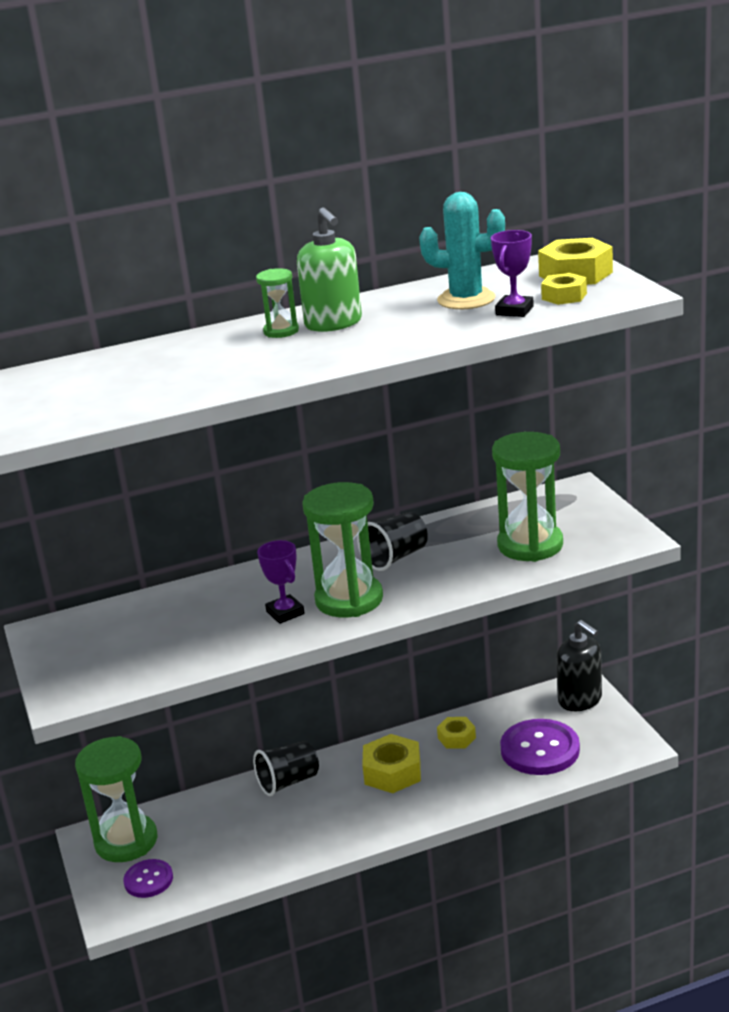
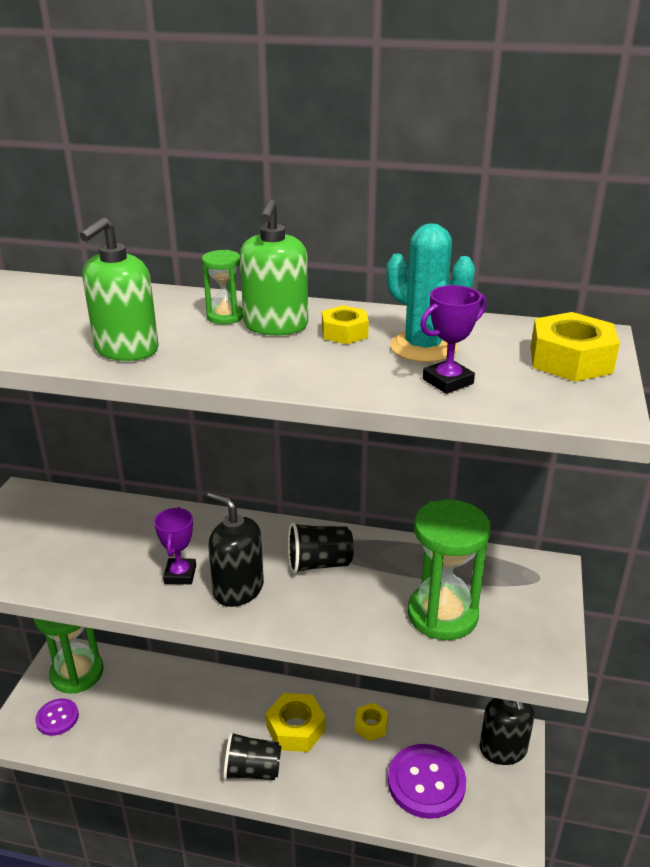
camera: 30 degrees right, 5 degrees up
black cup [253,741,319,796] -> black cup moved to [223,731,281,780]
green hourglass [302,482,383,617] -> black soap dispenser [207,492,264,607]
yellow nut [541,273,587,305] -> yellow nut moved to [322,305,369,344]
none -> green soap dispenser [79,218,158,361]

